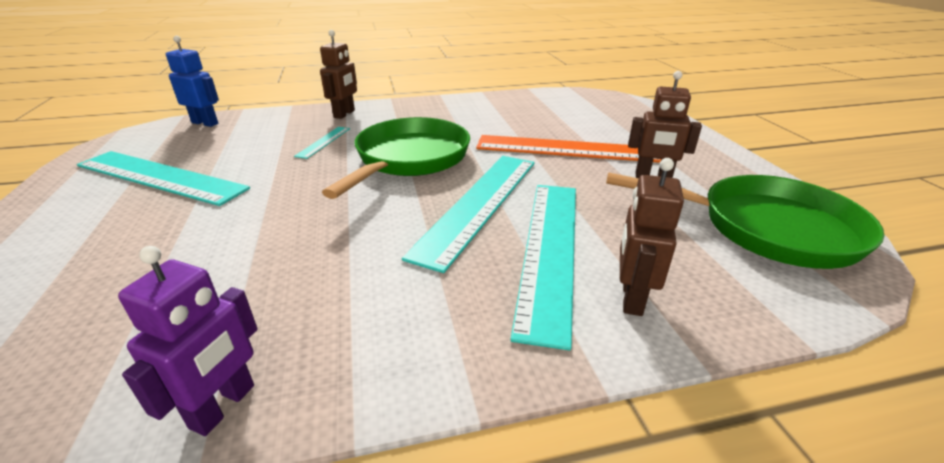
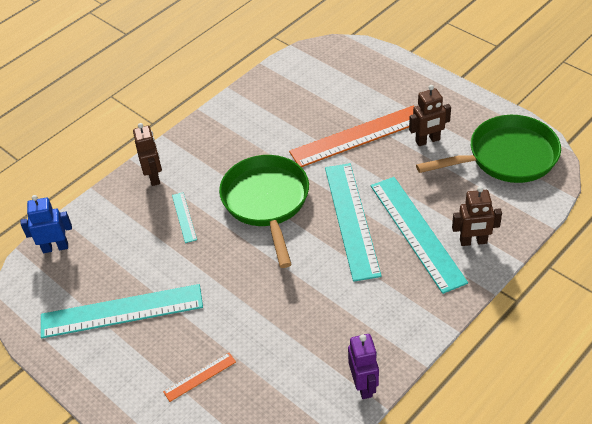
camera: 30 degrees left, 15 degrees up
brown robot [620,158,684,316] -> brown robot turned 75 degrees counterclockwise [452,186,502,246]
none -> orange ruler [163,353,236,402]

